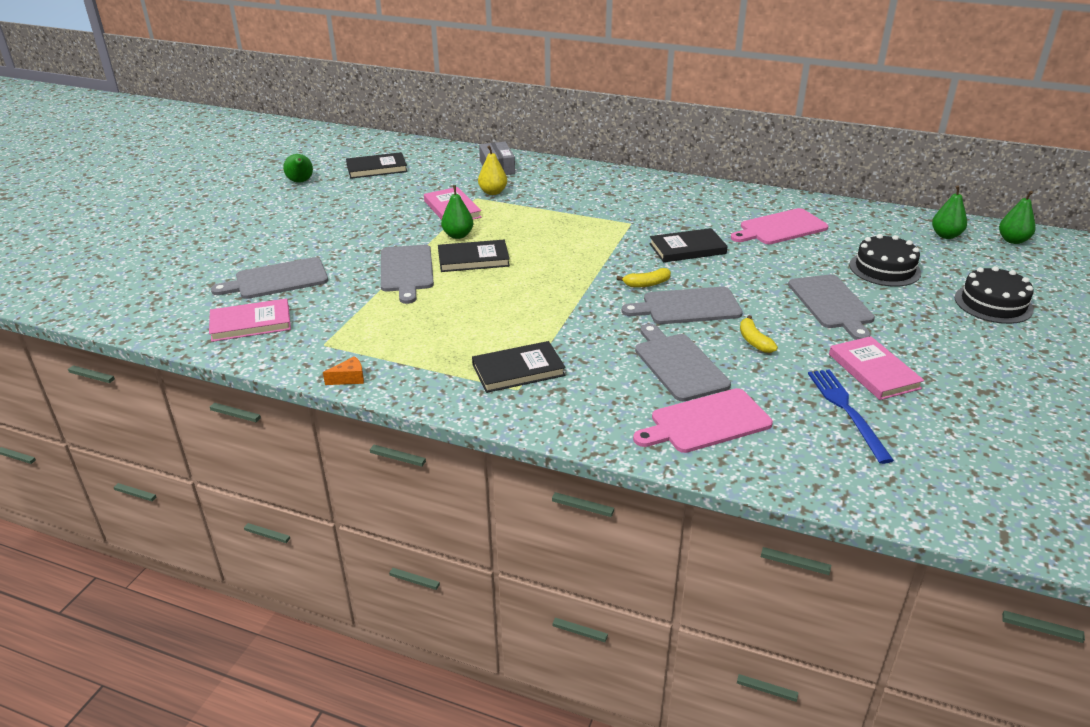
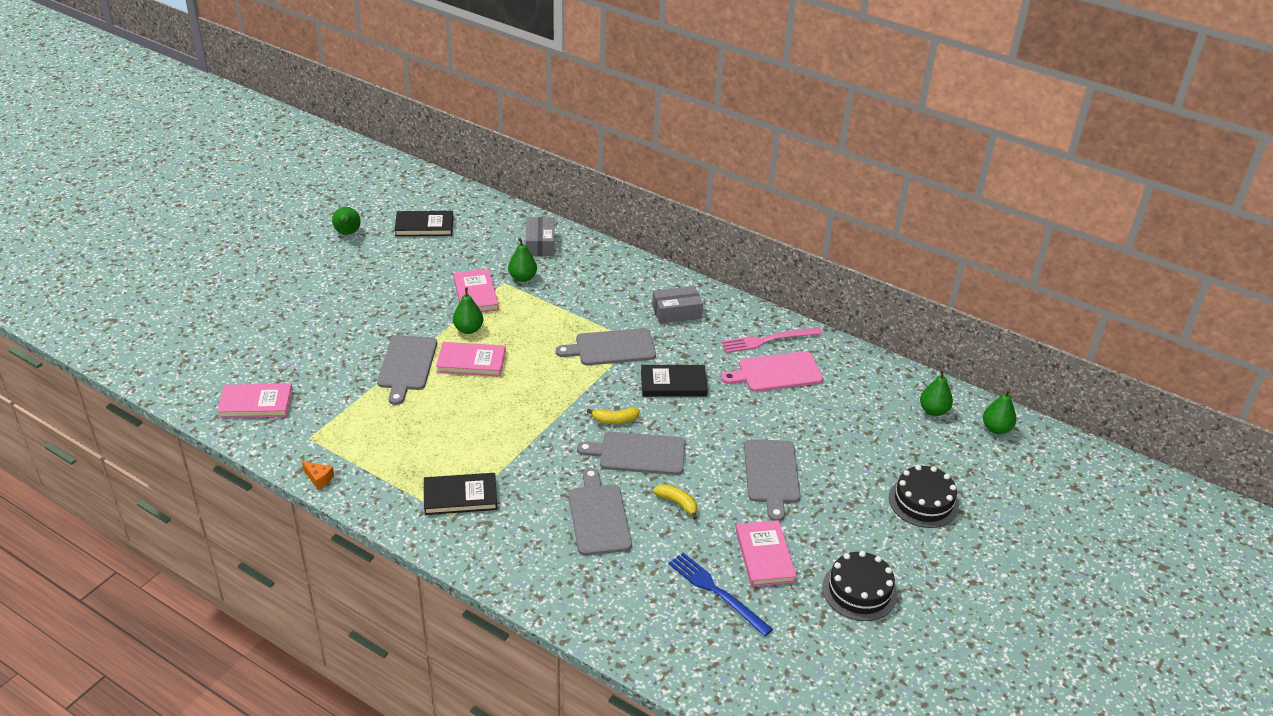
camera: 10 degrees right, 5 degrees up
grey cutting board [211,257,328,299] -> grey cutting board moved to [556,328,656,365]
orange cheese [323,356,364,385] -> orange cheese turned 45 degrees clockwise [302,461,334,490]
black book [438,240,510,272] -> pink book [436,342,506,377]
yellow pear [478,146,507,195] -> green pear [508,238,537,282]
pink cutting board [633,388,773,453] -> none
yellow banana [740,315,778,353] -> yellow banana turned 135 degrees clockwise [653,484,697,520]
blue fork [808,369,894,464] -> blue fork turned 45 degrees counterclockwise [668,553,773,636]
black cake [849,234,921,287] -> black cake moved to [822,551,897,621]
none -> grey box [652,286,703,324]
none -> pink fork [721,327,823,353]

